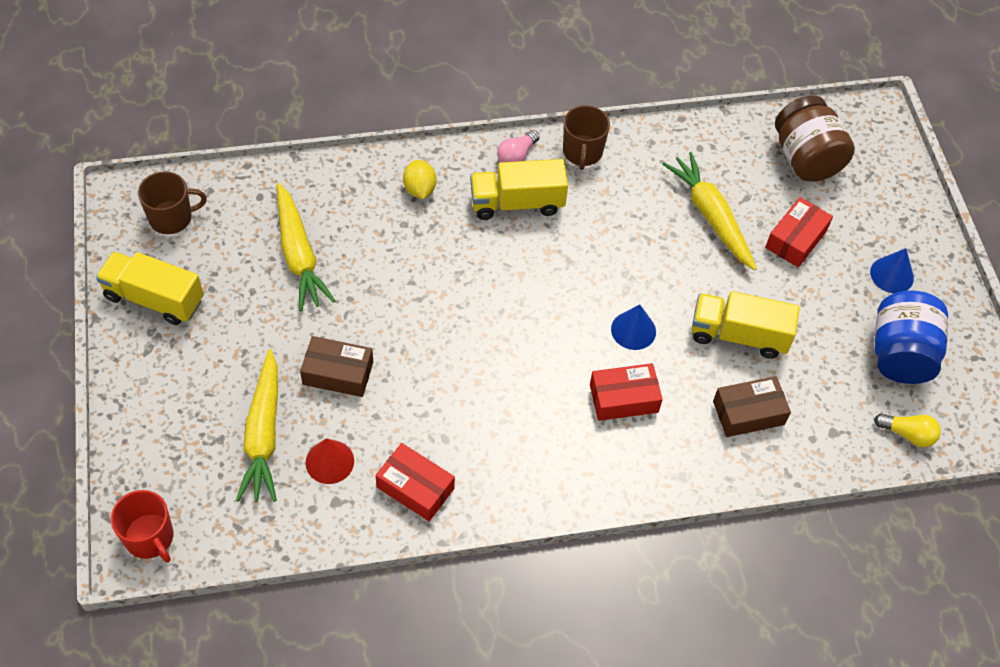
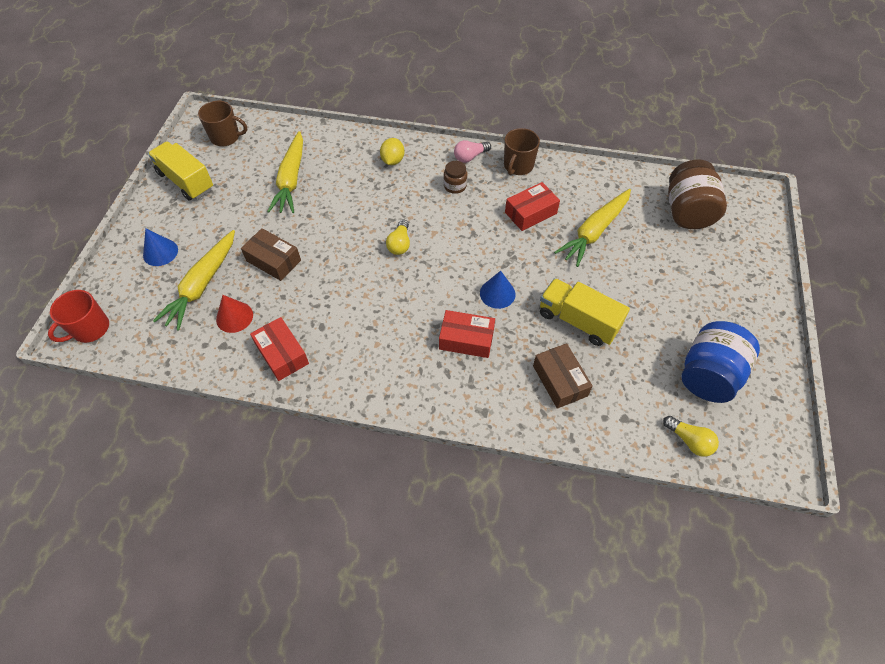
camera: 25 degrees right, 0 degrees up
red mug [111,490,173,563] -> red mug turned 60 degrees clockwise [48,290,109,343]
yellow truck [470,159,568,220] -> brown jar [444,161,467,194]
yellow carrot [663,152,757,271] -> yellow carrot turned 135 degrees counterclockwise [554,189,631,267]
brown box [713,376,791,437] -> brown box turned 60 degrees clockwise [533,343,593,409]
red box [765,197,833,267] -> red box moved to [505,182,560,231]
blue cone [870,248,914,293] -> blue cone moved to [143,228,178,266]
none -> yellow light bulb [386,220,410,255]

